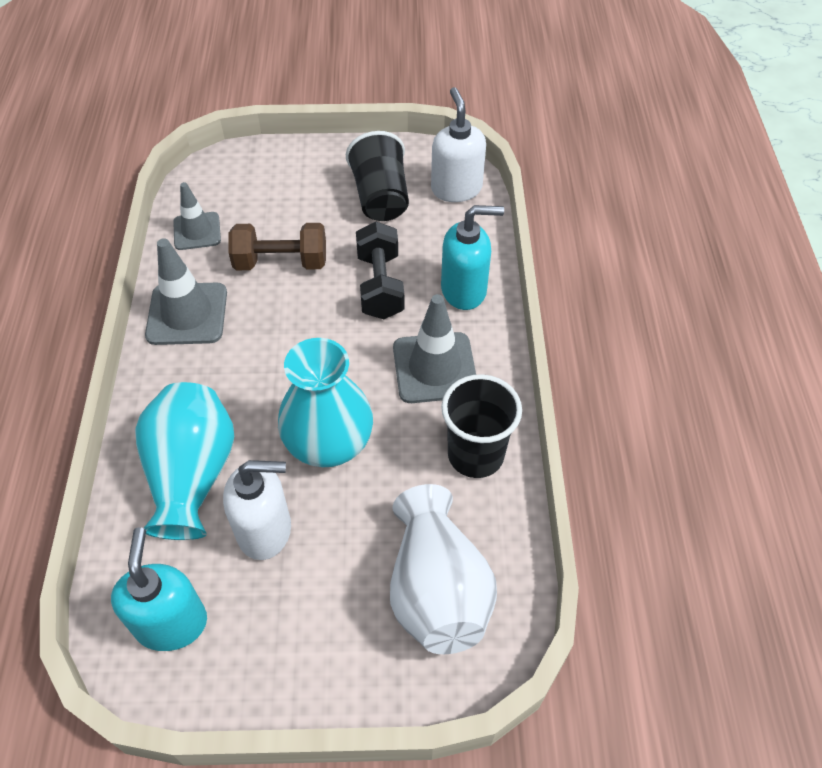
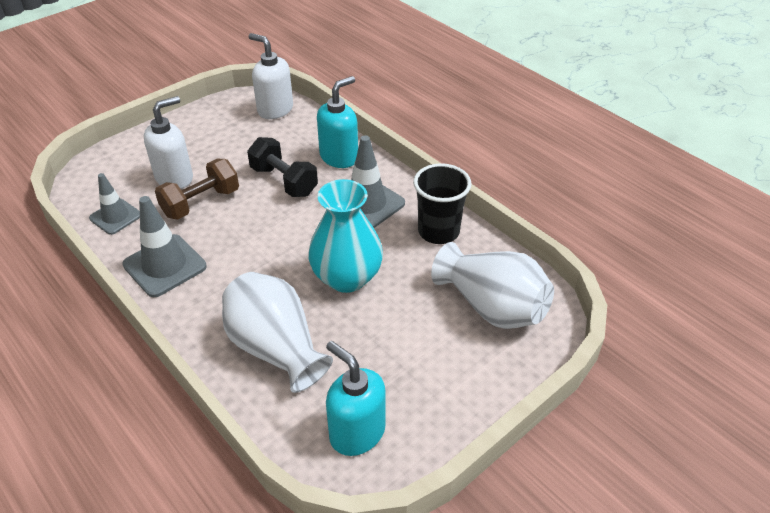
camera: 40 degrees left, 10 degrees down
turquoise vase [135,382,234,540] -> white vase [222,272,333,393]
white soap dispenser [223,460,291,560] -> white soap dispenser moved to [144,96,193,189]
black cup [346,131,409,221] -> none

